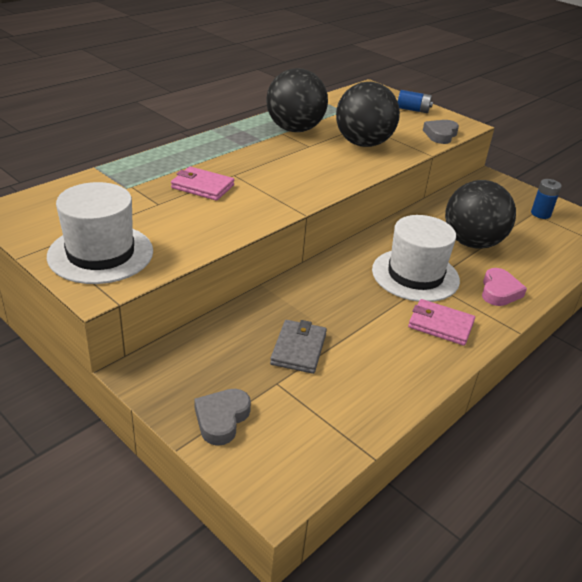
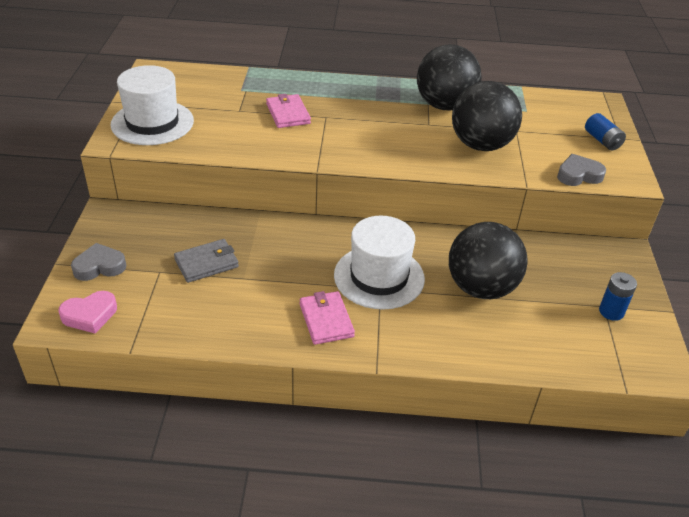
camera: 50 degrees right, 5 degrees up
pink heart [482,268,527,306] -> pink heart moved to [59,291,117,333]

